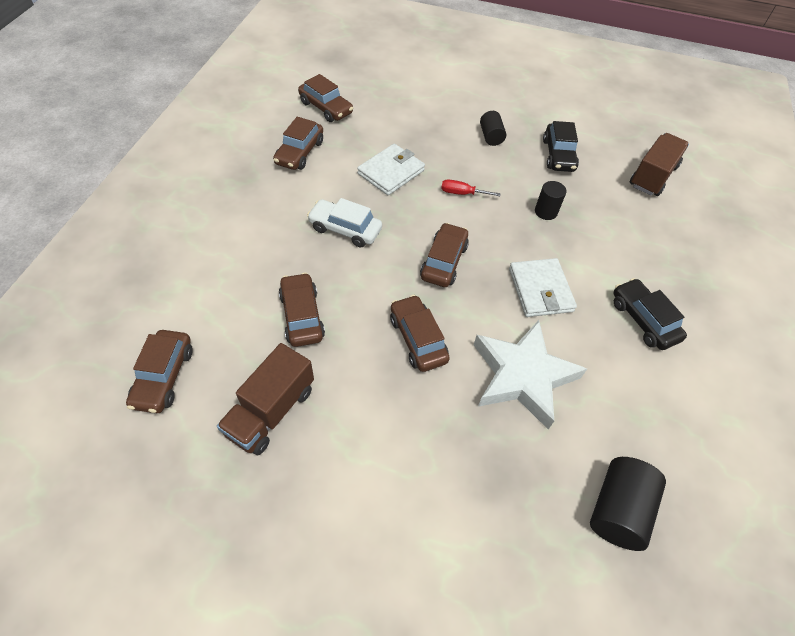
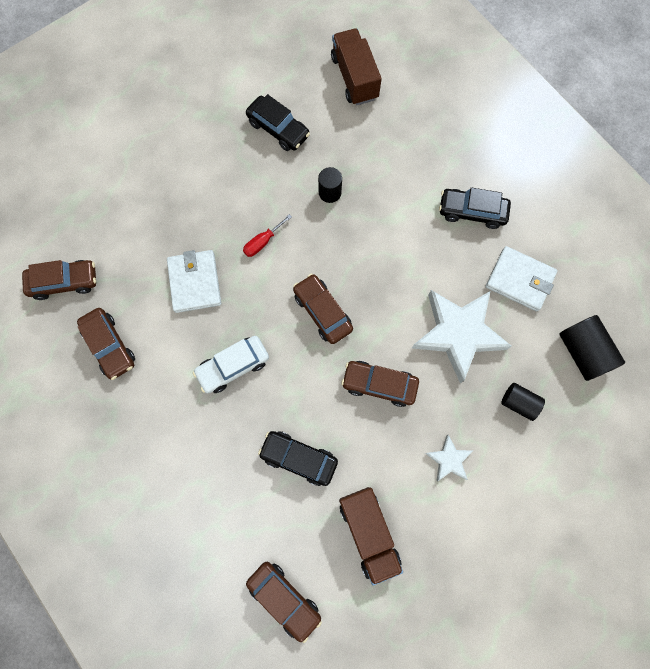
camera: 50 degrees left, 20 degrees up
brown car [279,273,325,347] -> black car [258,431,338,486]
black cylinder [480,111,506,146] -> black cylinder moved to [501,383,545,421]
white wallet [509,258,577,317] -> white wallet moved to [485,246,558,312]
none -> white star [425,435,473,481]

